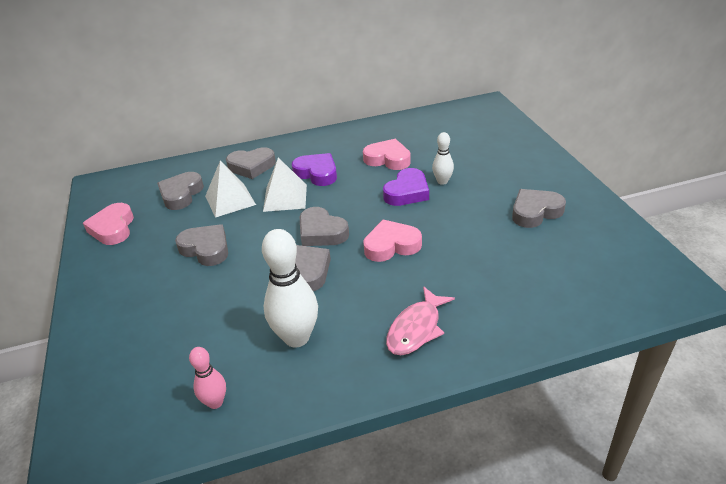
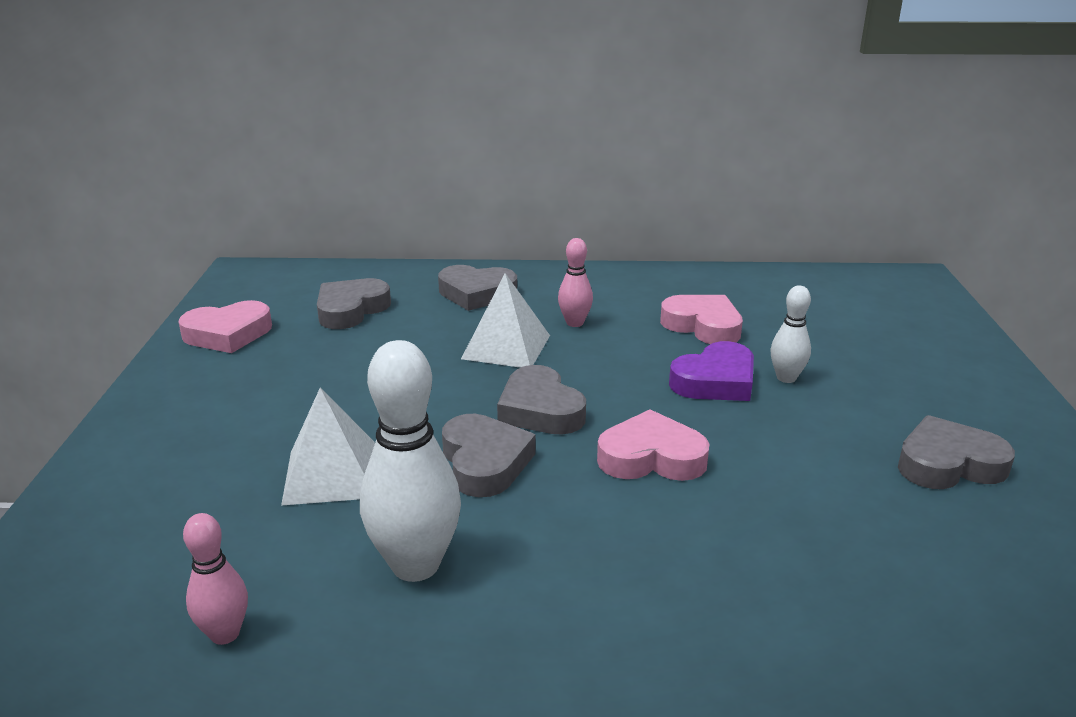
camera: 15 degrees right, 10 degrees down
pink heart [83,203,134,245] -> pink heart turned 120 degrees counterclockwise [178,300,272,353]
grey heart [175,224,228,266] -> none
white pyramid [205,160,256,218] -> white pyramid moved to [281,387,375,506]
purple heart [292,153,337,186] -> pink bowling pin [558,238,593,327]
pink fish [386,286,455,355] -> none

